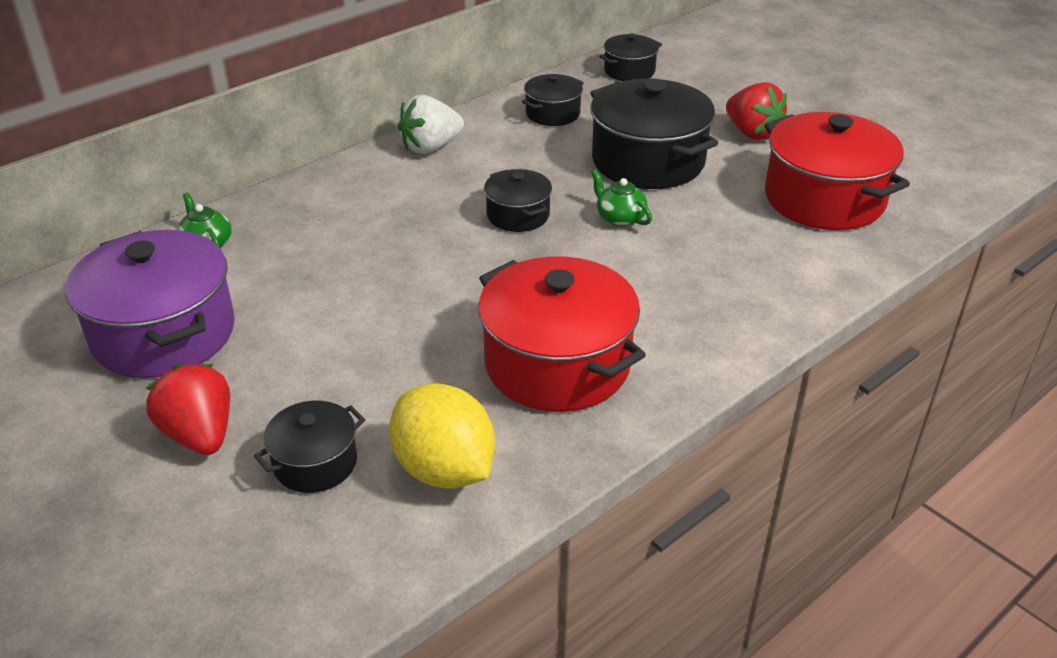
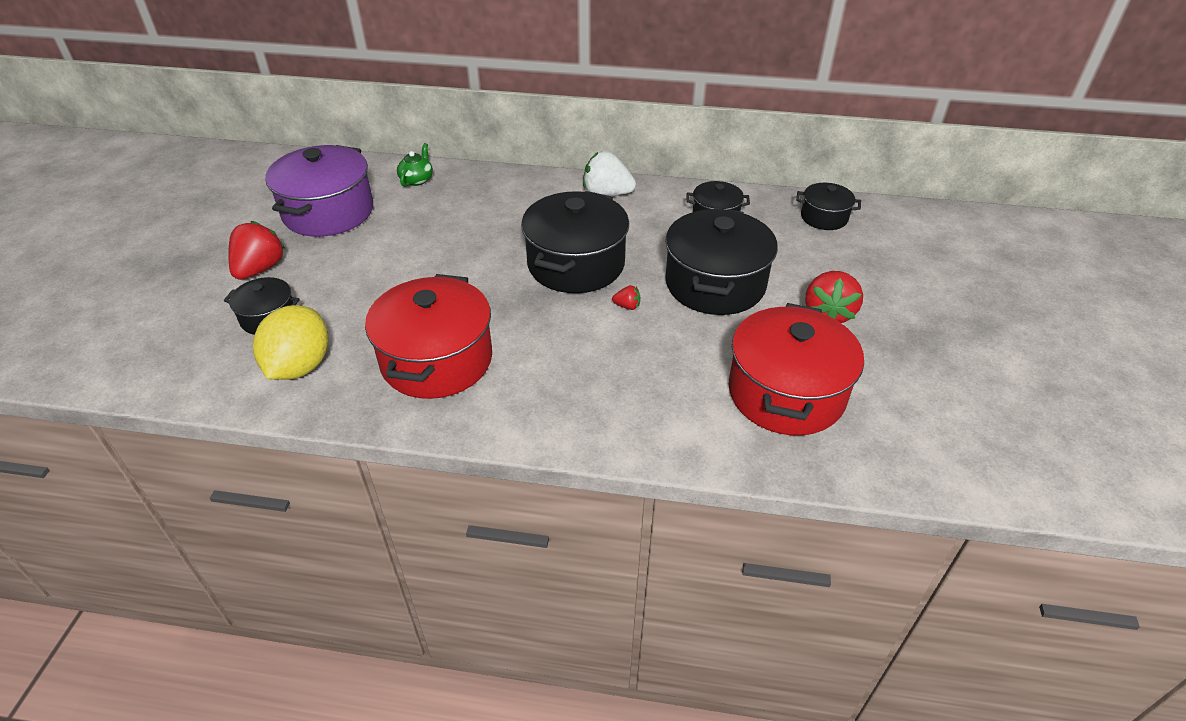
camera: 50 degrees right, 5 degrees up
black pot [484,169,552,232] -> black pot [521,191,629,293], size x1.93
green teapot [591,170,652,227] -> red strawberry [612,285,640,310]

